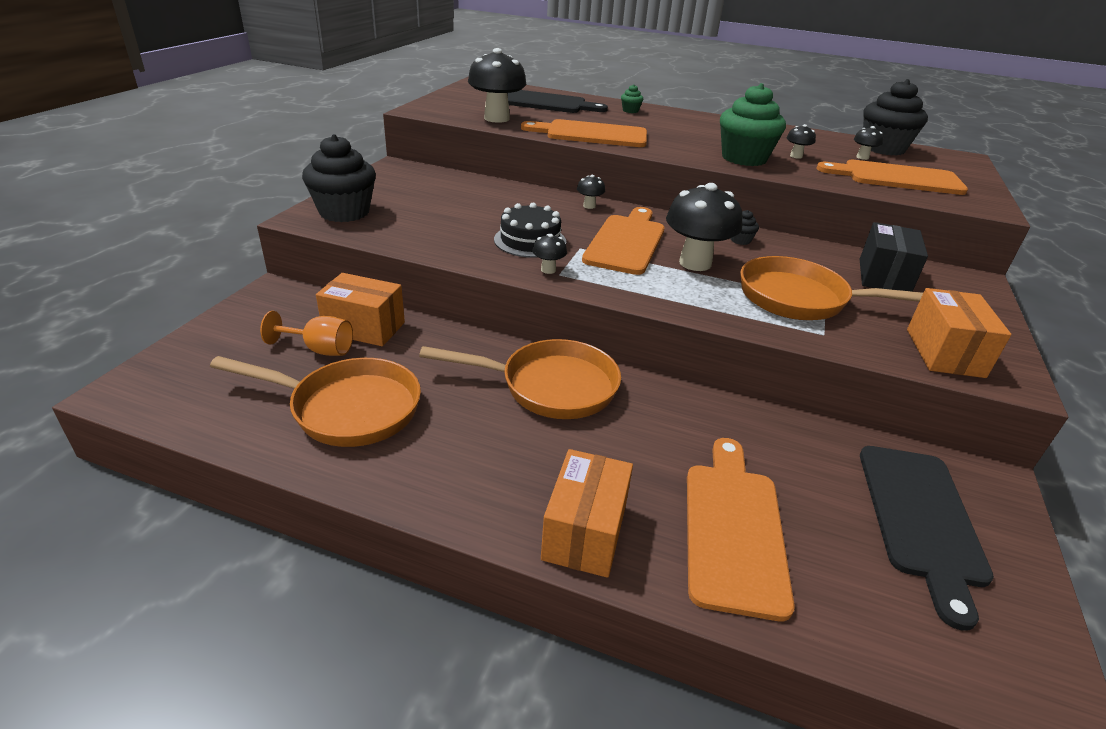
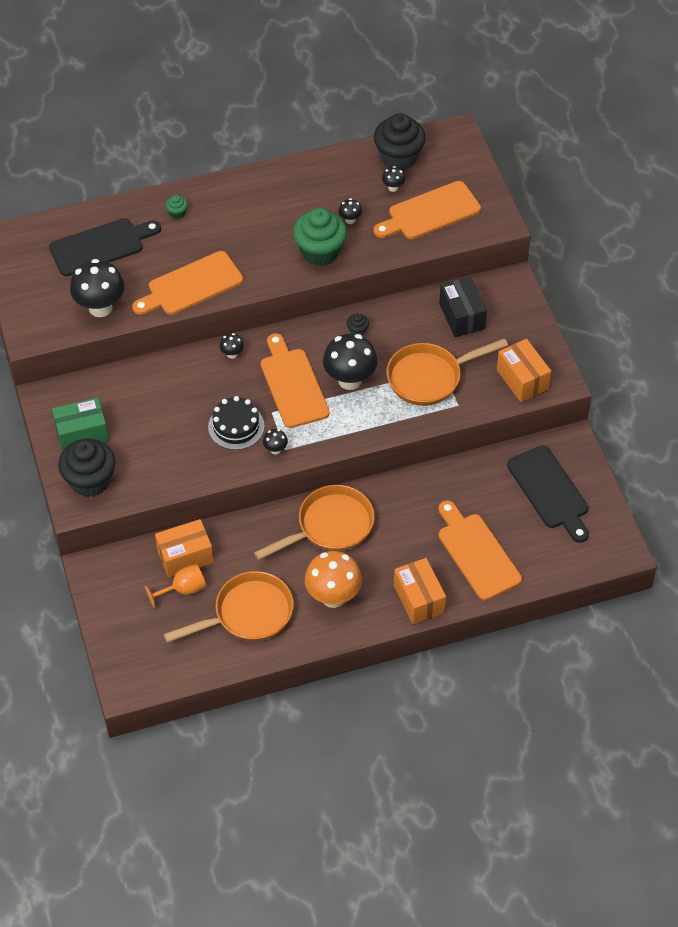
camera: 35 degrees left, 20 degrees up
none -> green box [52,397,109,452]
none -> orange mushroom [305,551,362,608]

